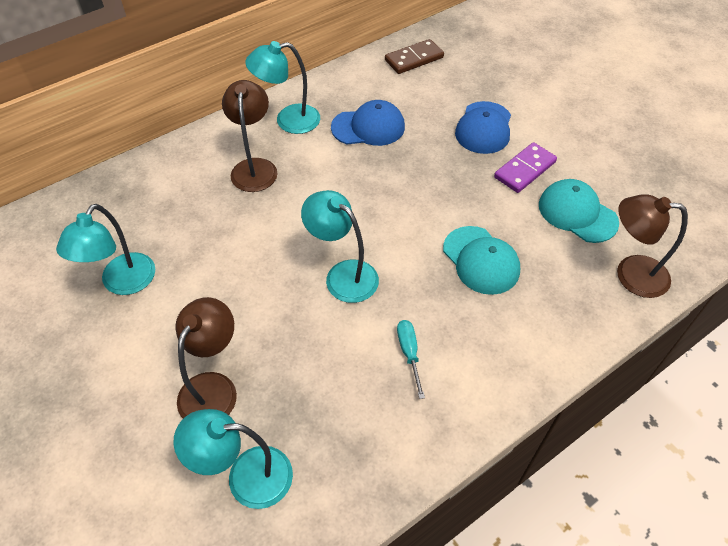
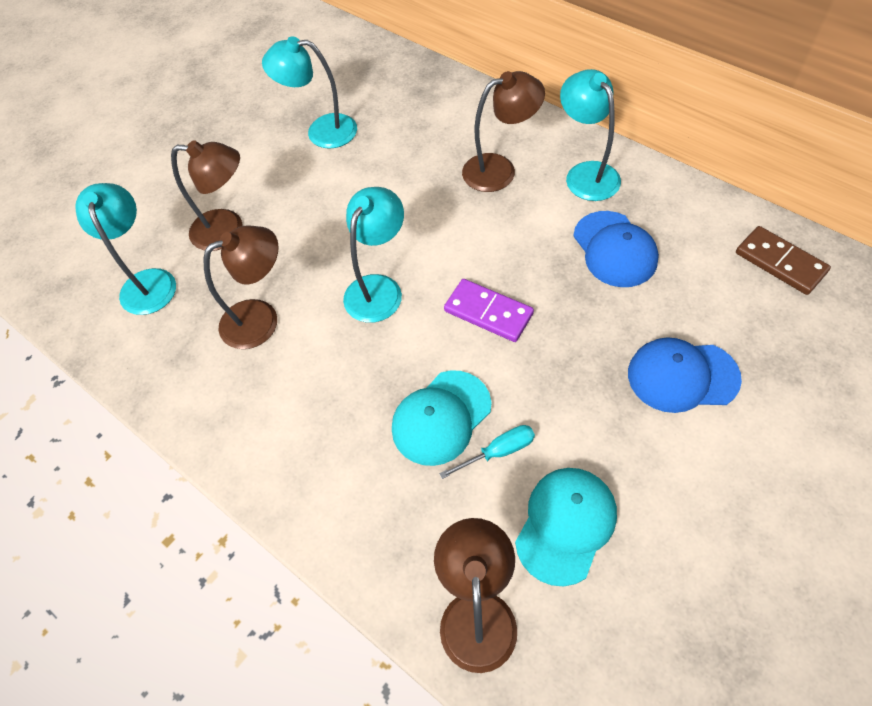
camera: 80 degrees right, 5 degrees up
turquoise screwdriver [397,320,425,399] -> turquoise screwdriver moved to [439,425,535,479]
purple domino [494,142,557,193] -> purple domino moved to [444,279,534,342]
none -> brown lamp [204,226,279,349]

